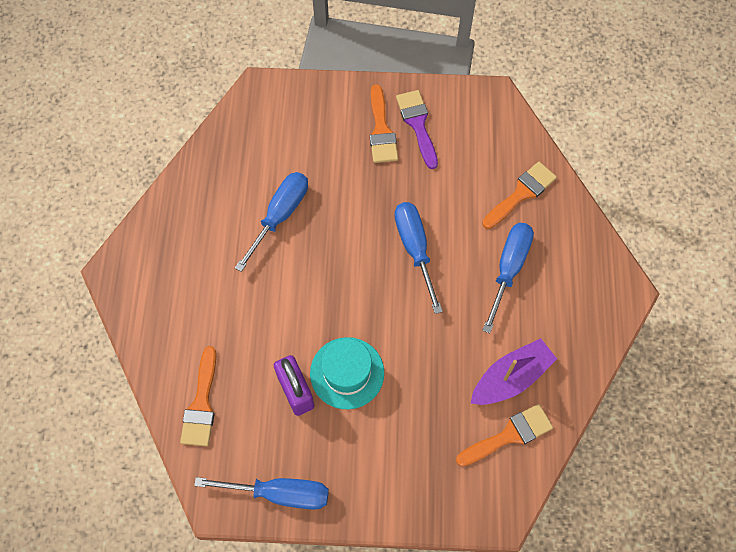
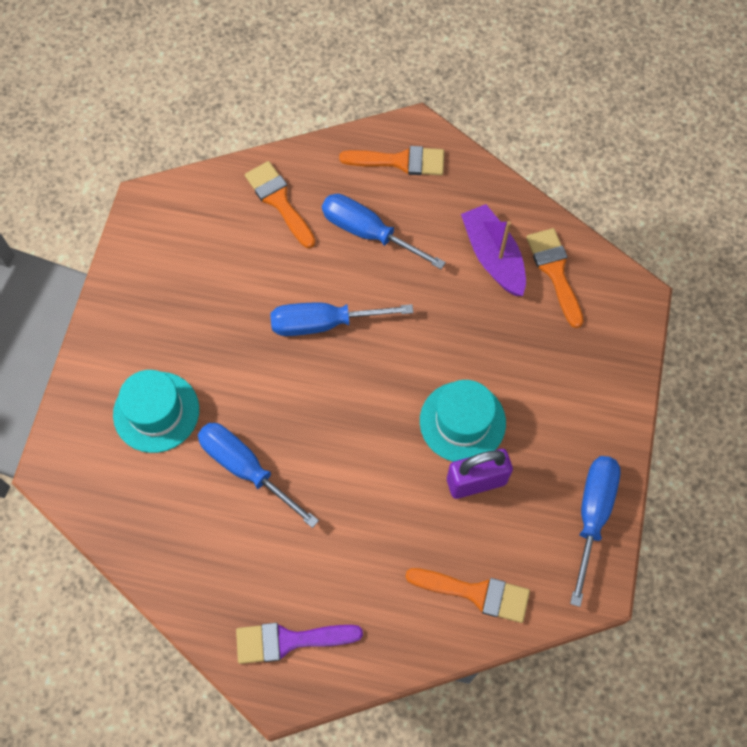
camera: 80 degrees left, 0 degrees up
orange brush [370,84,398,163] -> orange brush moved to [339,146,444,175]
purple brush [396,90,438,169] -> purple brush moved to [236,623,363,664]
none -> turquoise hat [113,370,199,453]

